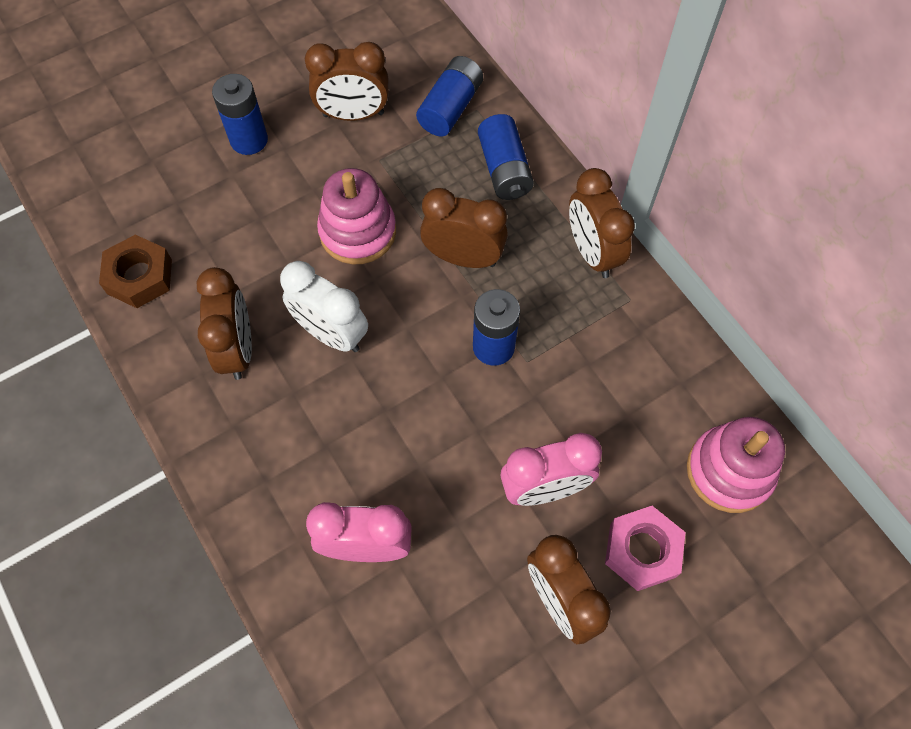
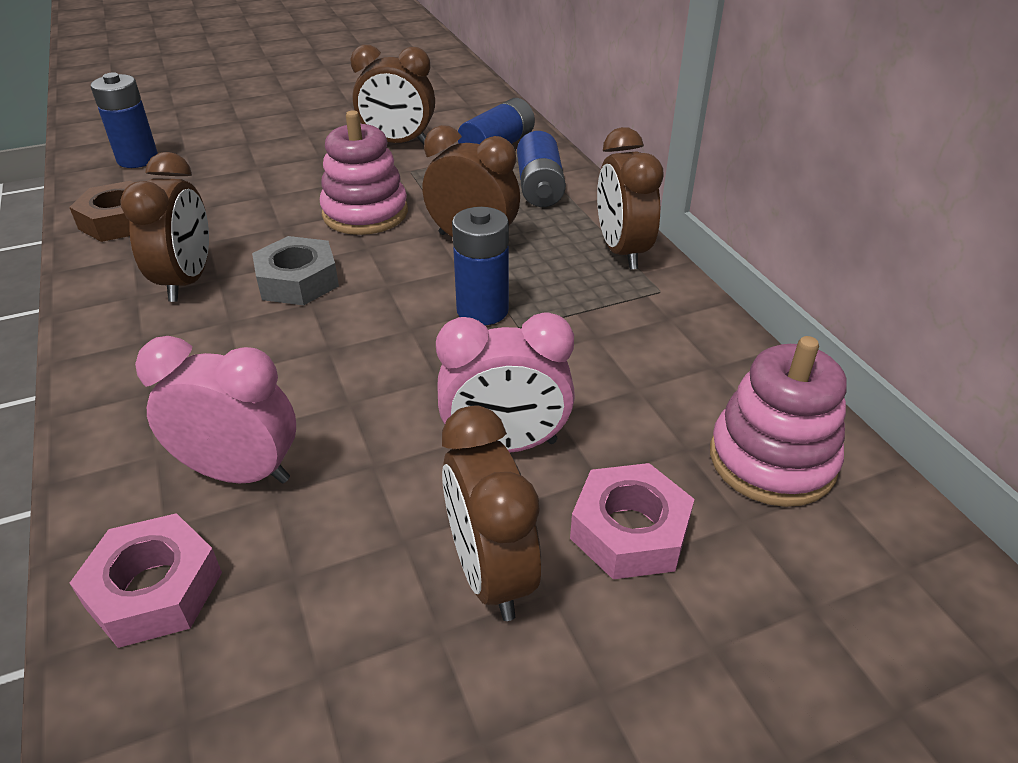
camera: 10 degrees right, 25 degrees down
blue battery [212,74,268,155] -> blue battery moved to [91,72,158,168]
white clock [280,261,368,352] -> grey nut [252,236,339,305]
none -> pink nut [70,513,222,648]

